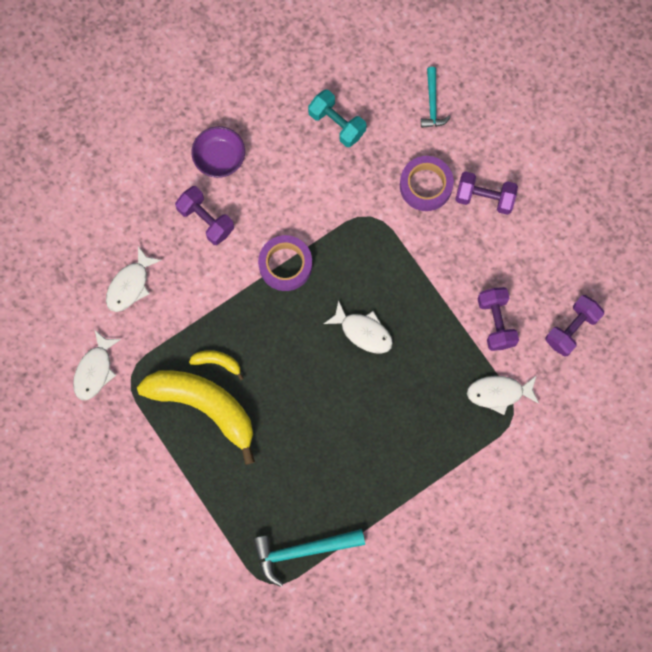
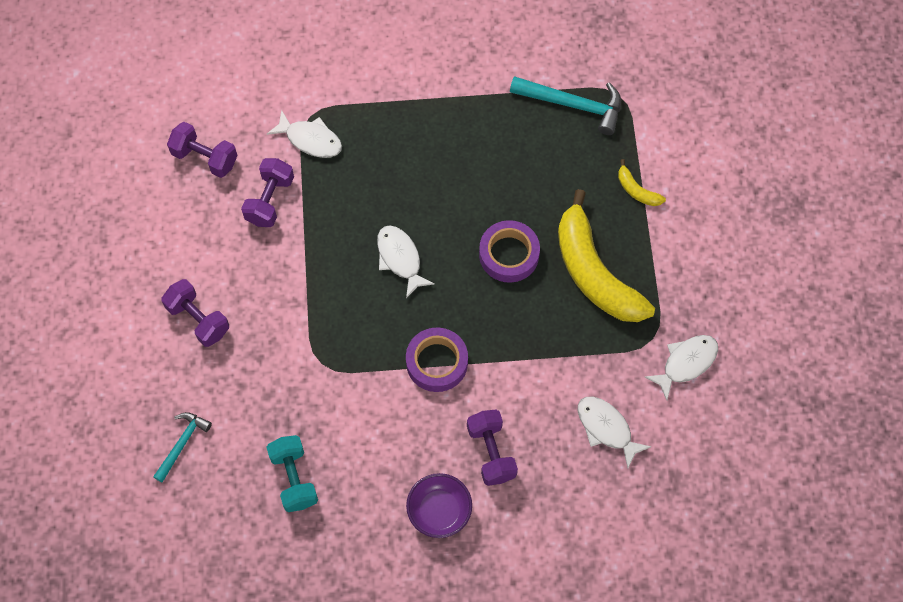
camera: 150 degrees left, 10 degrees down
white fish [106,246,161,312] -> white fish turned 105 degrees counterclockwise [577,397,651,468]
yellow banana [189,350,244,380] -> yellow banana moved to [618,159,666,206]
purple tape [400,156,454,211] -> purple tape moved to [479,220,540,283]
purple dumbbell [545,295,604,357] -> purple dumbbell turned 45 degrees clockwise [167,122,237,178]

